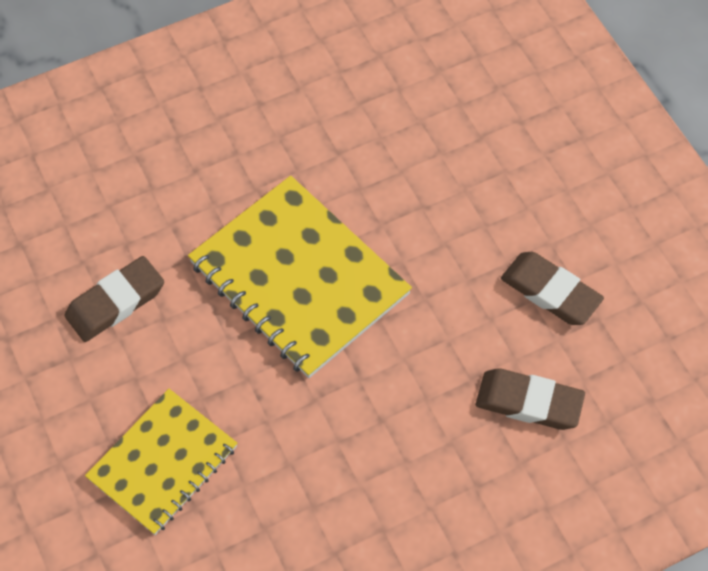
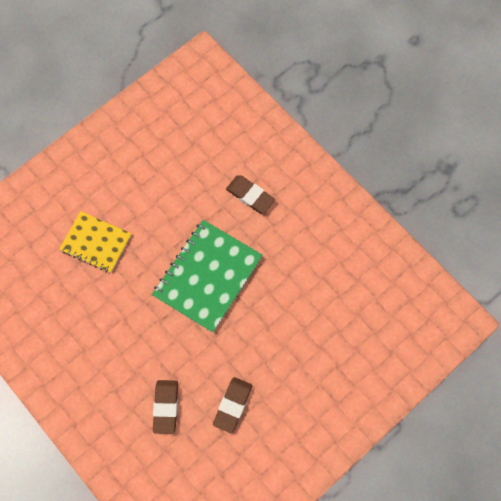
camera: 75 degrees right, 10 degrees up
brown eraser [64,256,164,342] -> brown eraser moved to [226,175,275,214]
yellow notebook [188,176,412,378] -> green notebook [152,220,263,333]

